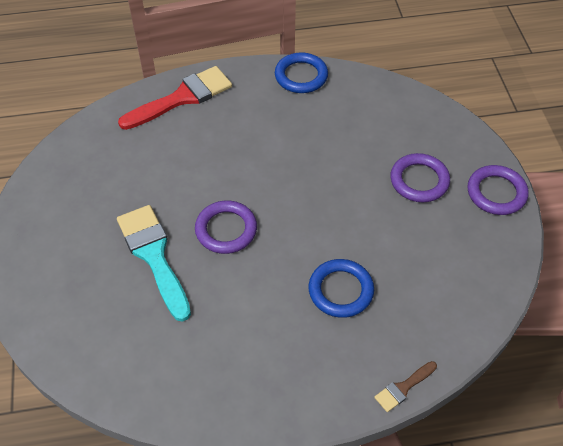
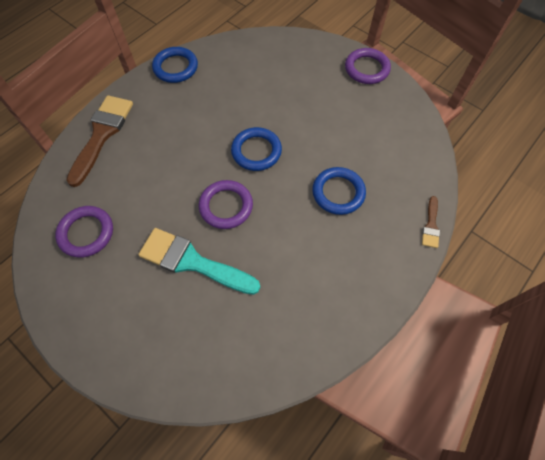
camera: 40 degrees left, 10 degrees up
red brush [118,66,232,130] -> brown brush [66,95,133,187]
purple ring [391,153,450,202] -> purple ring moved to [55,206,113,258]
none -> blue ring [231,127,282,171]

